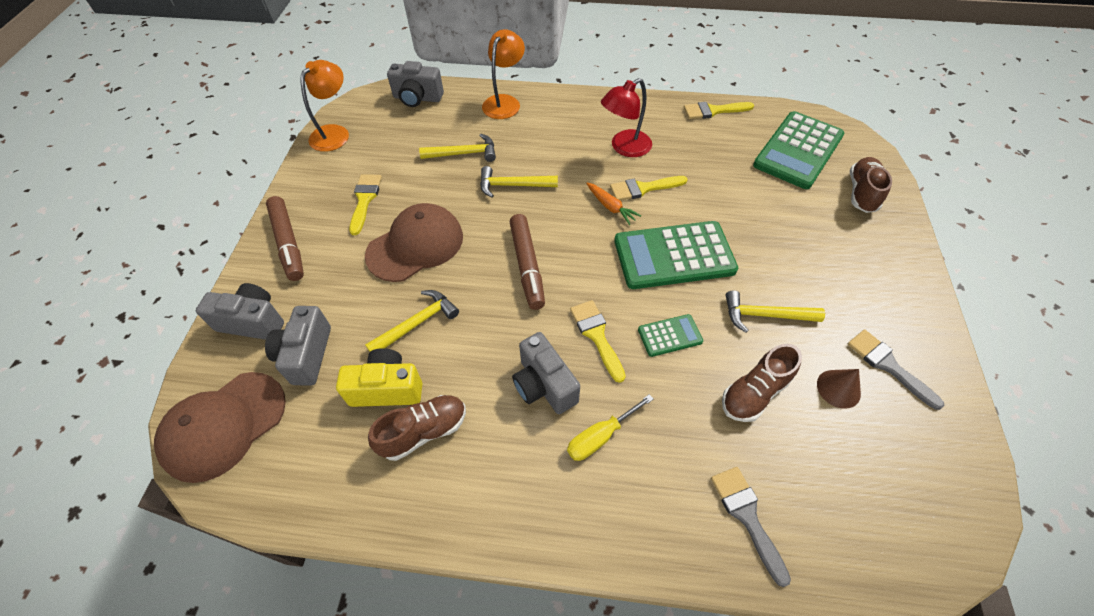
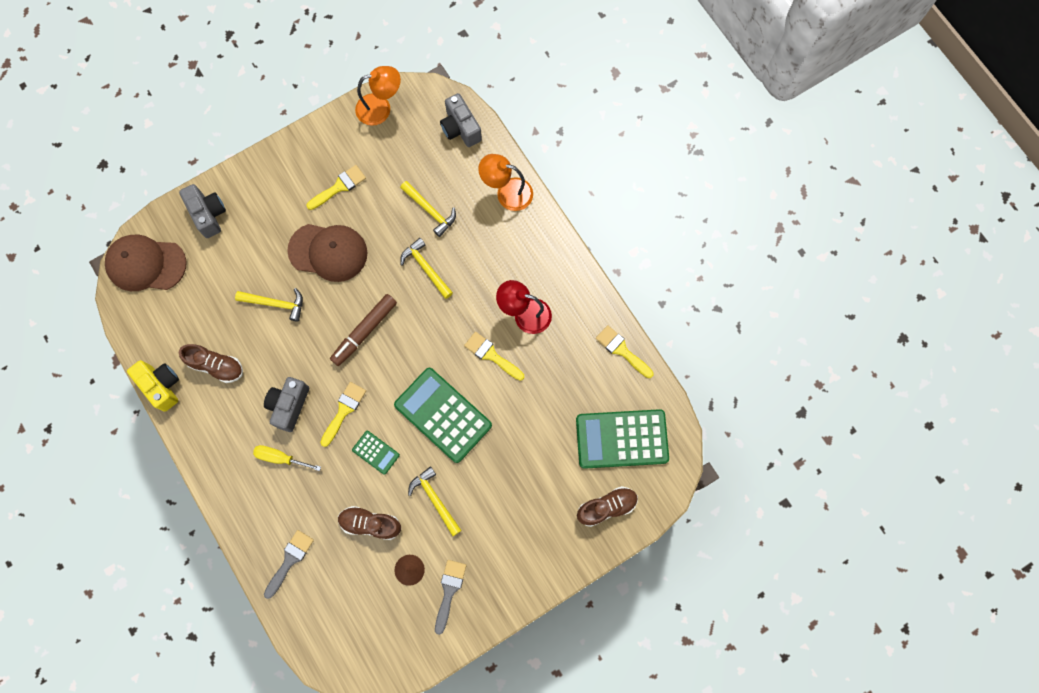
camera: 50 degrees right, 20 degrees up
grey camera [265,306,331,385] -> none
brown marker [266,196,304,281] -> none
yellow camera [336,348,422,407] -> yellow camera moved to [127,360,179,412]
orange lamp [482,29,525,119] -> orange lamp turned 150 degrees counterclockwise [478,154,533,211]
orange carrot [586,182,641,225] -> none

